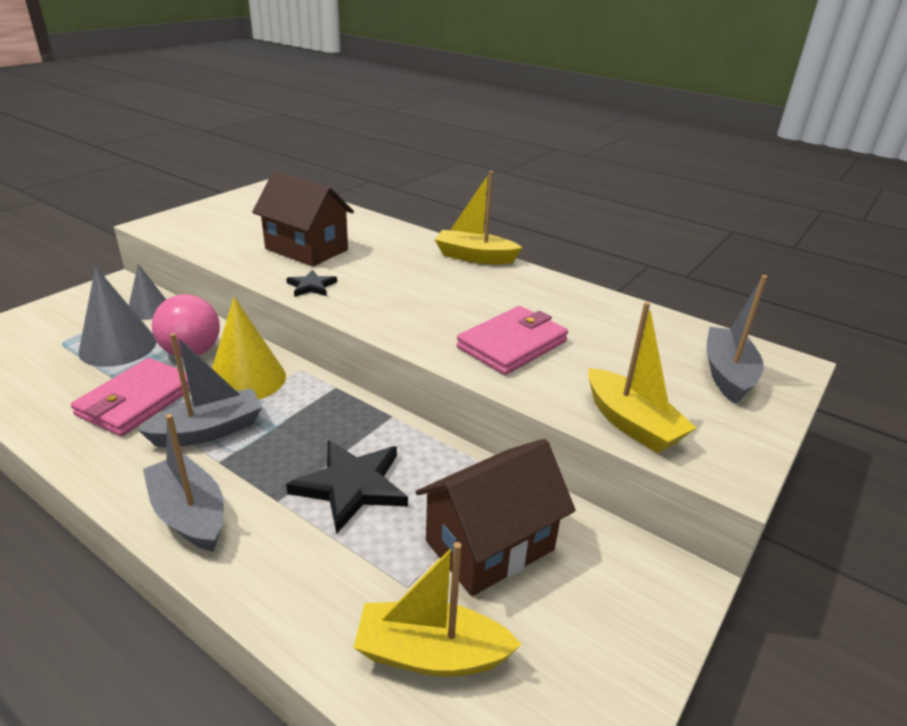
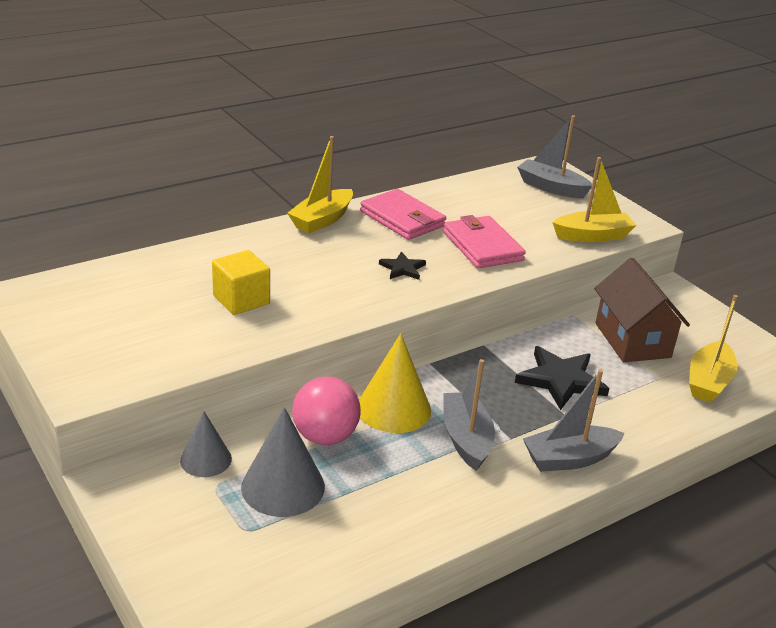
camera: 70 degrees left, 0 degrees up
pink wallet [71,358,190,436] -> pink wallet moved to [360,189,446,240]
brown house [252,171,354,267] -> yellow cube [212,250,270,315]
black star [286,270,337,297] -> black star moved to [379,251,426,280]

